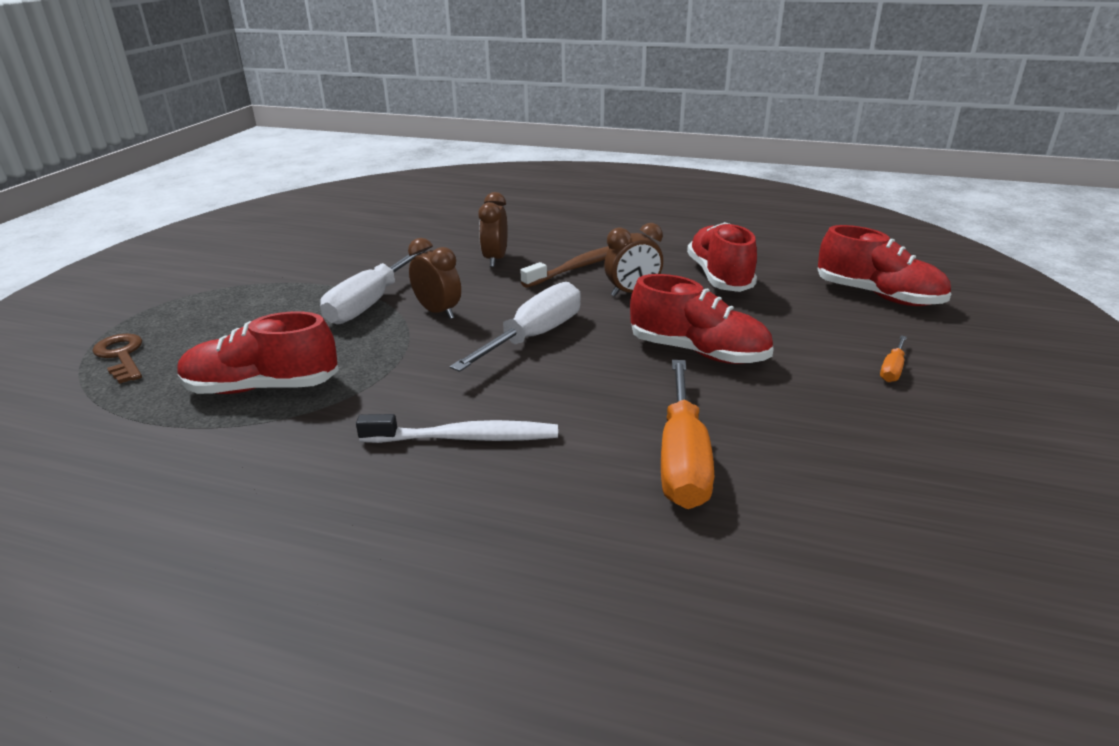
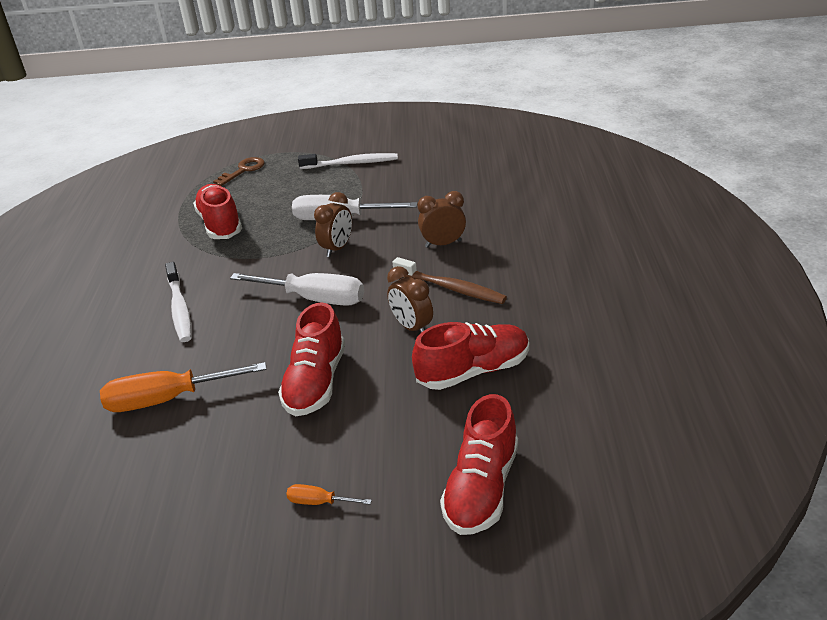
camera: 75 degrees right, 5 degrees up
none -> white toothbrush [298,153,398,169]

